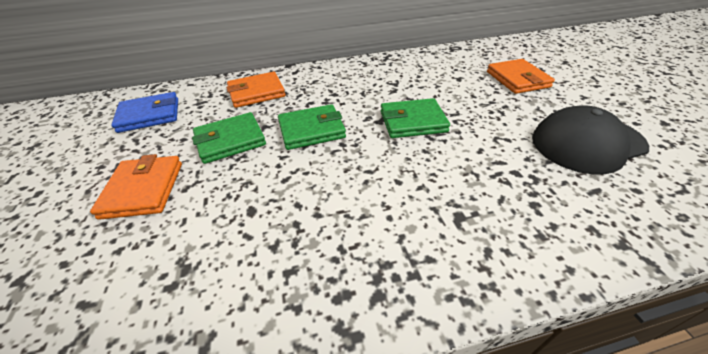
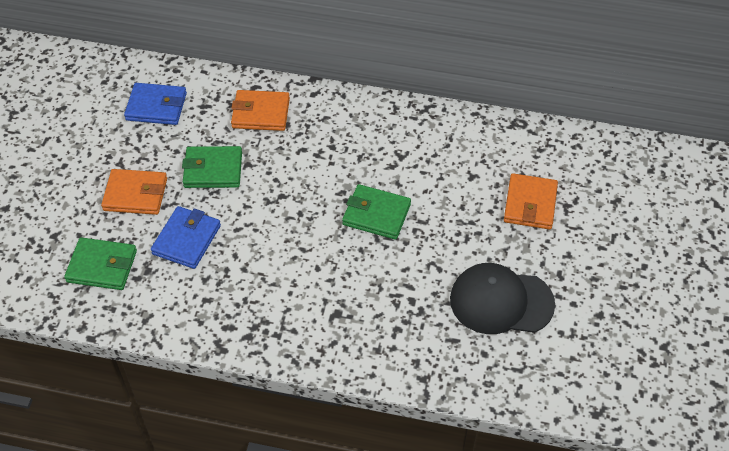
camera: 25 degrees right, 10 degrees up
orange wallet [90,154,182,220] -> orange wallet turned 75 degrees clockwise [101,169,167,215]
green wallet [278,104,346,150] -> green wallet moved to [64,237,137,290]
none -> blue wallet [151,206,221,269]

